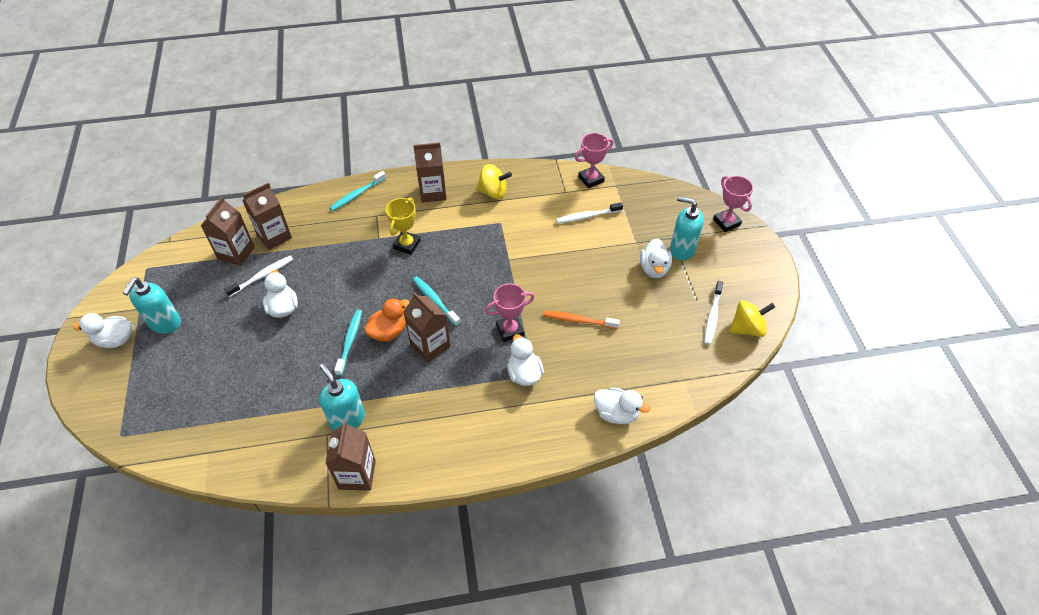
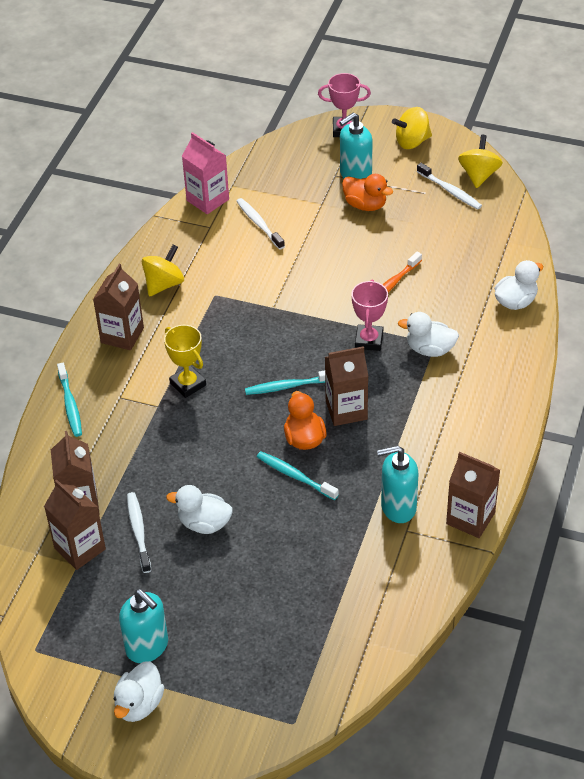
camera: 60 degrees left, 5 degrees down
white toothbrush [556,202,623,223] -> white toothbrush turned 135 degrees clockwise [236,198,285,250]
pink trophy [575,133,613,188] -> pink carton [182,132,229,214]
white duck [640,238,672,278] -> orange duck [342,174,393,211]
none -> yellow spinning top [392,107,432,149]

